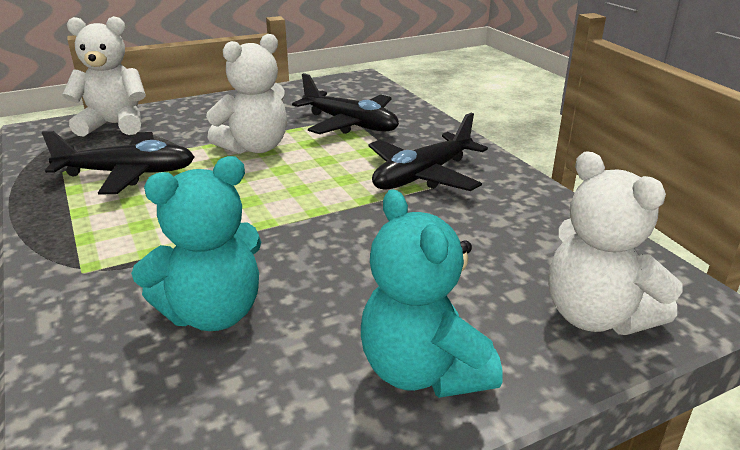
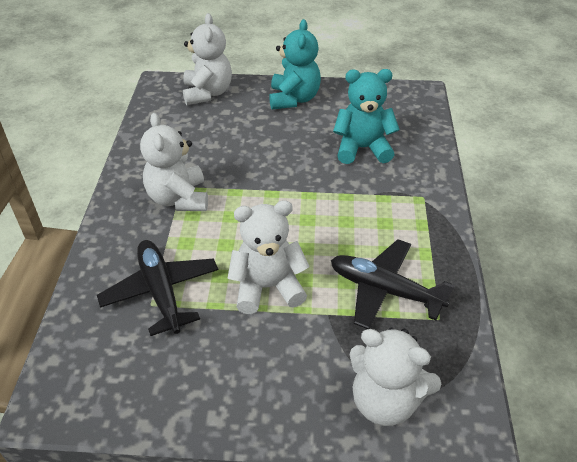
camera: 150 degrees left, 15 degrees up
black plane [368,113,488,191] -> white teddy bear [140,113,208,211]

